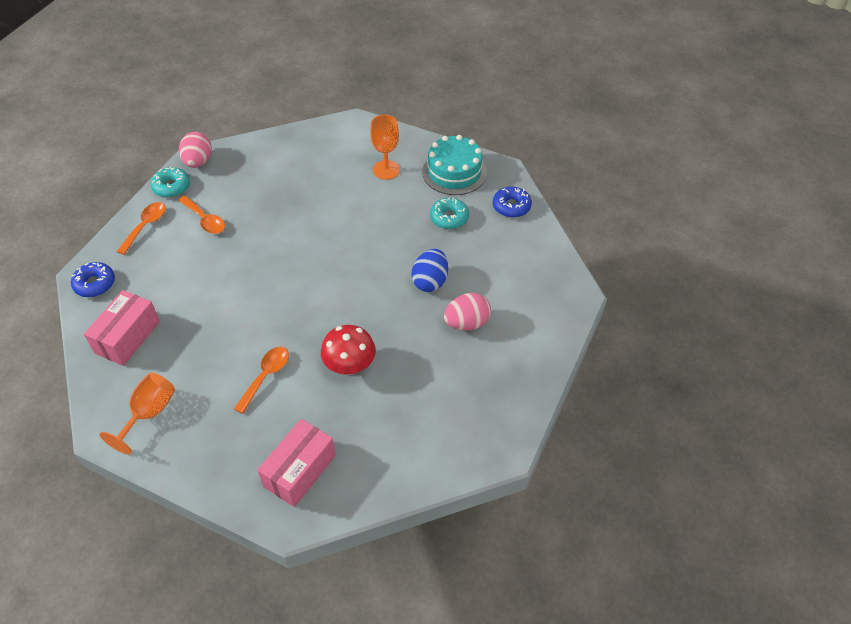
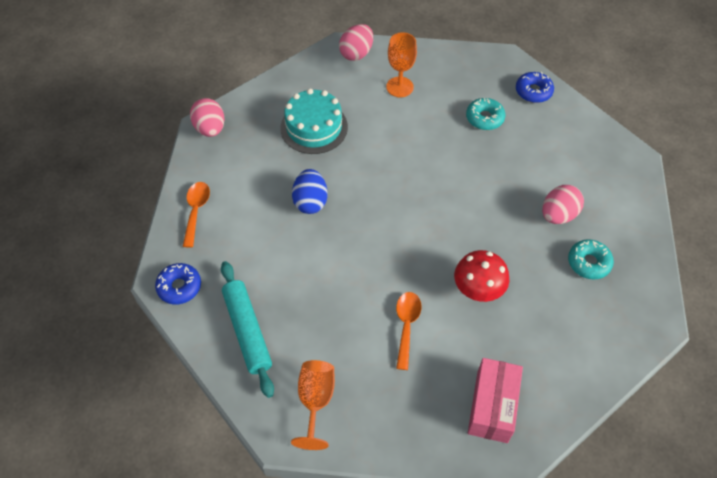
camera: 20 degrees left, 5 degrees up
pink box [84,290,160,366] -> turquoise rolling pin [221,261,274,398]
turquoise donut [151,167,190,198] -> turquoise donut moved to [568,239,614,280]
orange spoon [178,196,225,234] -> none
blue egg [411,249,448,292] -> blue egg moved to [292,169,328,214]
turquoise cake [422,135,487,195] -> turquoise cake moved to [280,88,348,154]
none -> pink egg [339,24,373,61]

